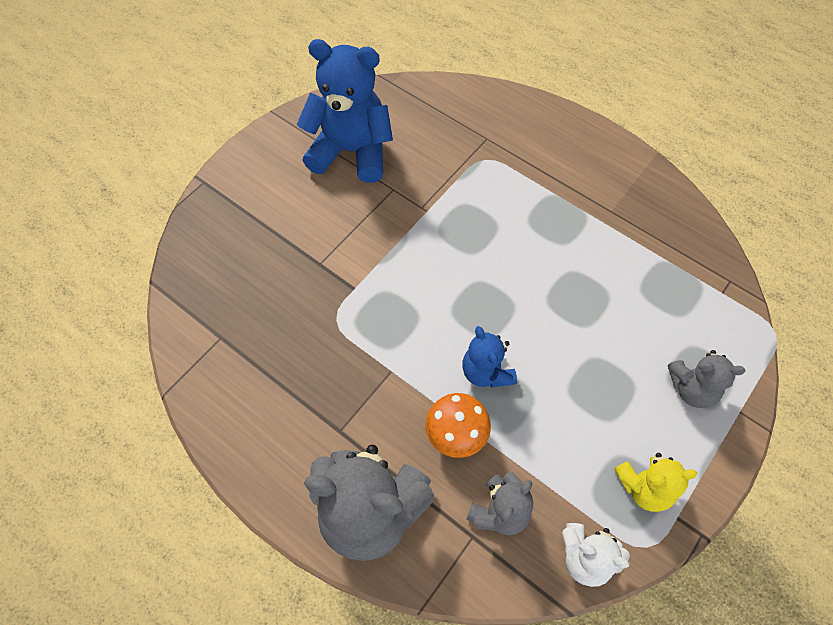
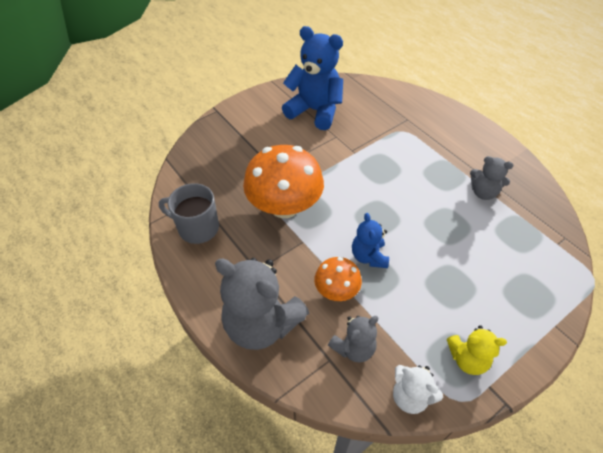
camera: 15 degrees right, 10 degrees down
grey teddy bear [668,350,745,408] -> grey teddy bear moved to [470,156,513,200]
none -> grey mug [159,183,219,244]
none -> orange mushroom [243,145,324,218]

